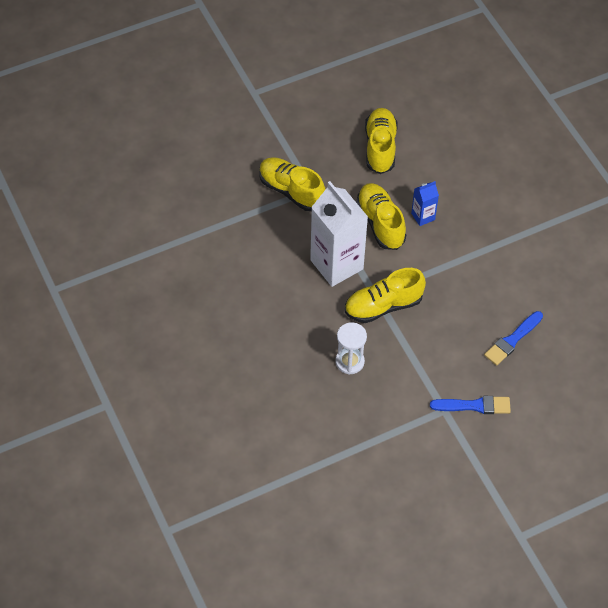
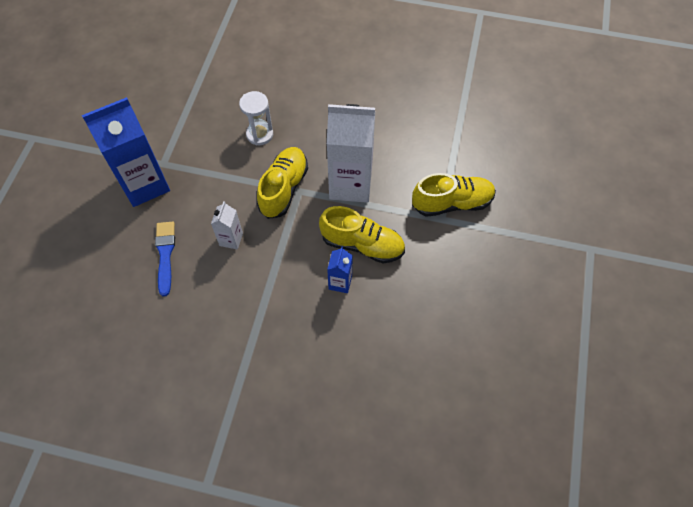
camera: 130 degrees right, 5 degrees up
yellow shoe [365,108,398,174] -> none
blue brush [430,396,511,414] -> blue carton [82,97,170,207]
none -> white carton [211,201,243,250]

